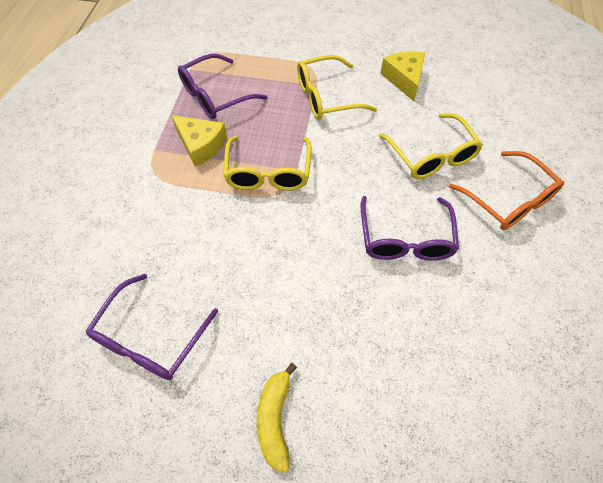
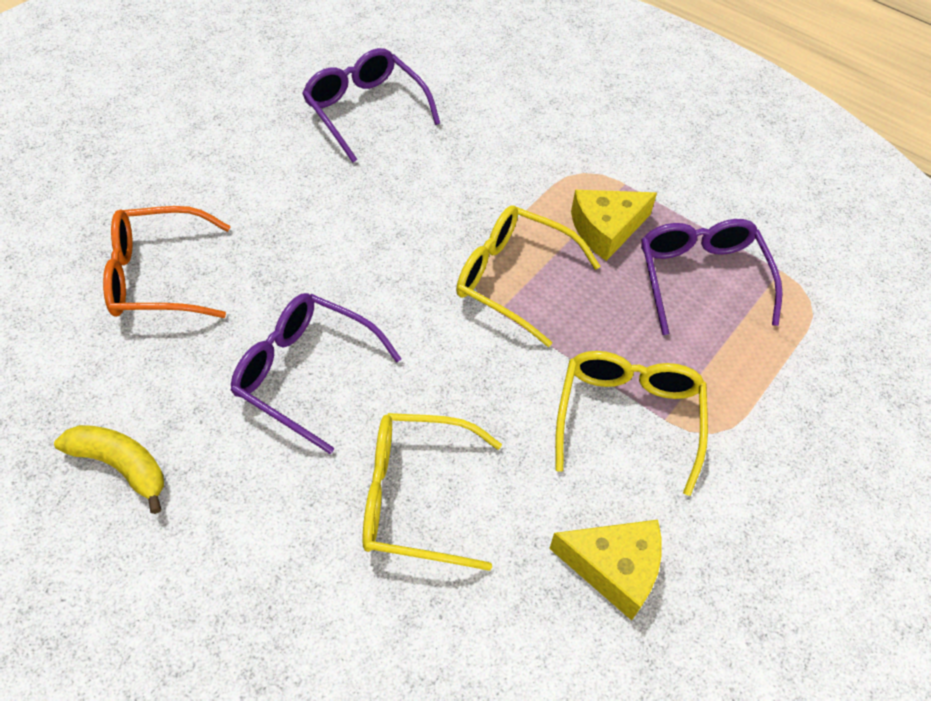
camera: 115 degrees right, 5 degrees down
yellow banana [257,363,297,473] -> yellow banana moved to [54,425,164,514]
orange glasses [449,151,564,230] -> orange glasses moved to [103,206,231,318]

